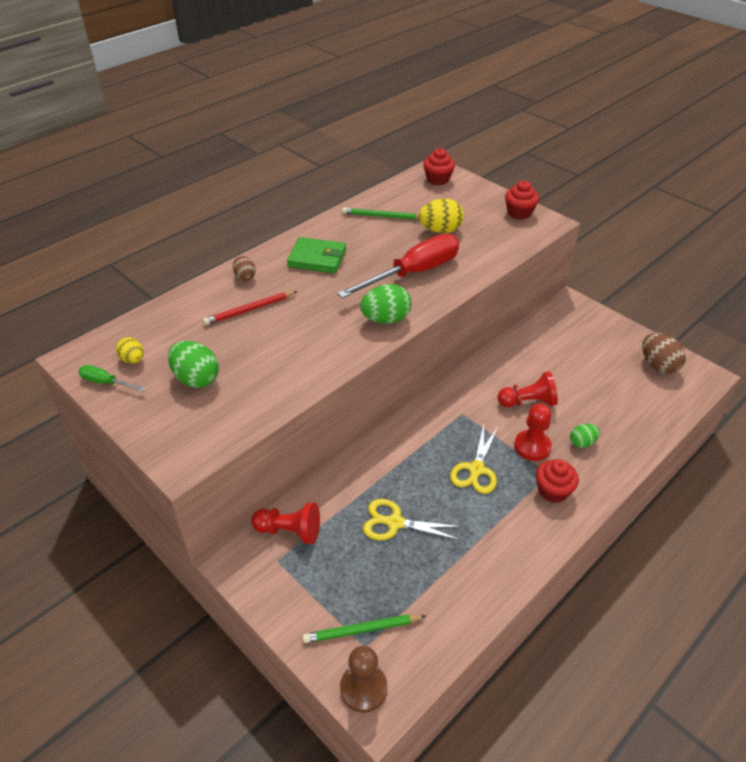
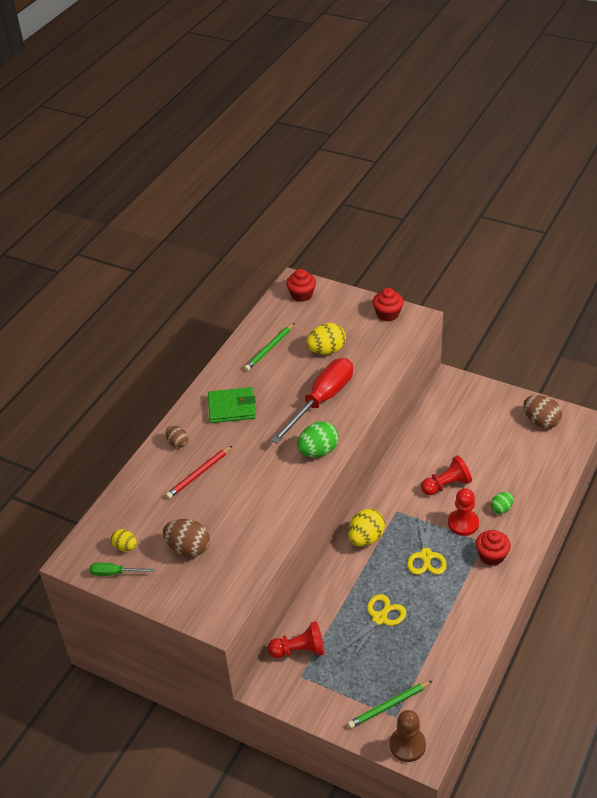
camera: 15 degrees left, 0 degrees up
green egg [168,341,219,388] -> brown egg [163,519,210,557]
green pencil [342,208,419,220] -> green pencil turned 45 degrees counterclockwise [244,323,294,371]
yellow scissors [363,499,462,540] -> yellow scissors turned 135 degrees clockwise [341,594,406,660]
none -> yellow egg [348,509,385,547]

